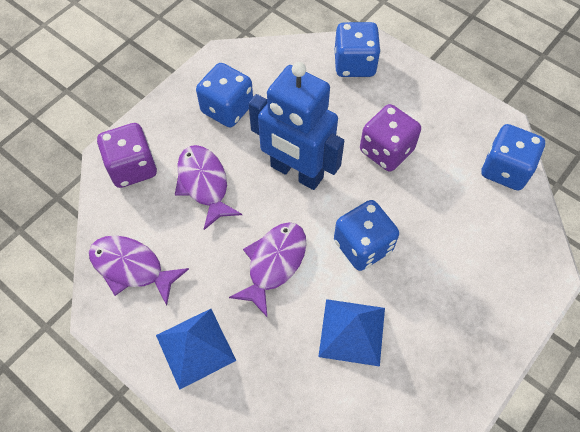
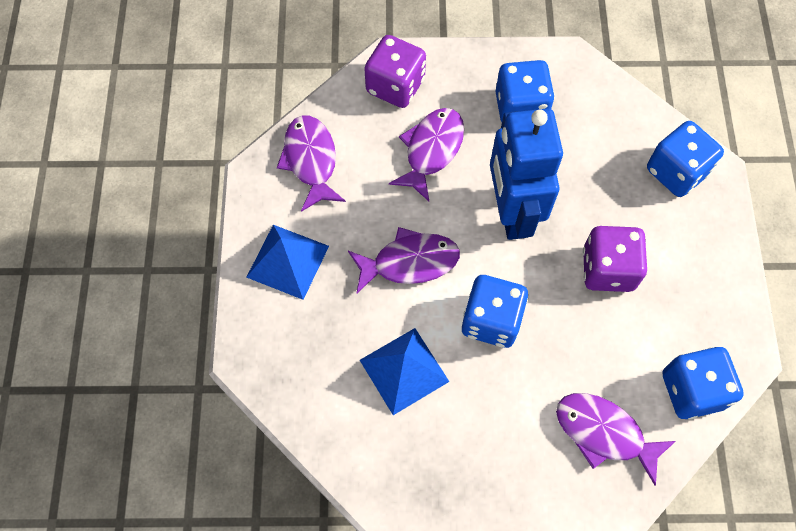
camera: 50 degrees right, 5 degrees up
none -> purple fish [556,393,676,486]

